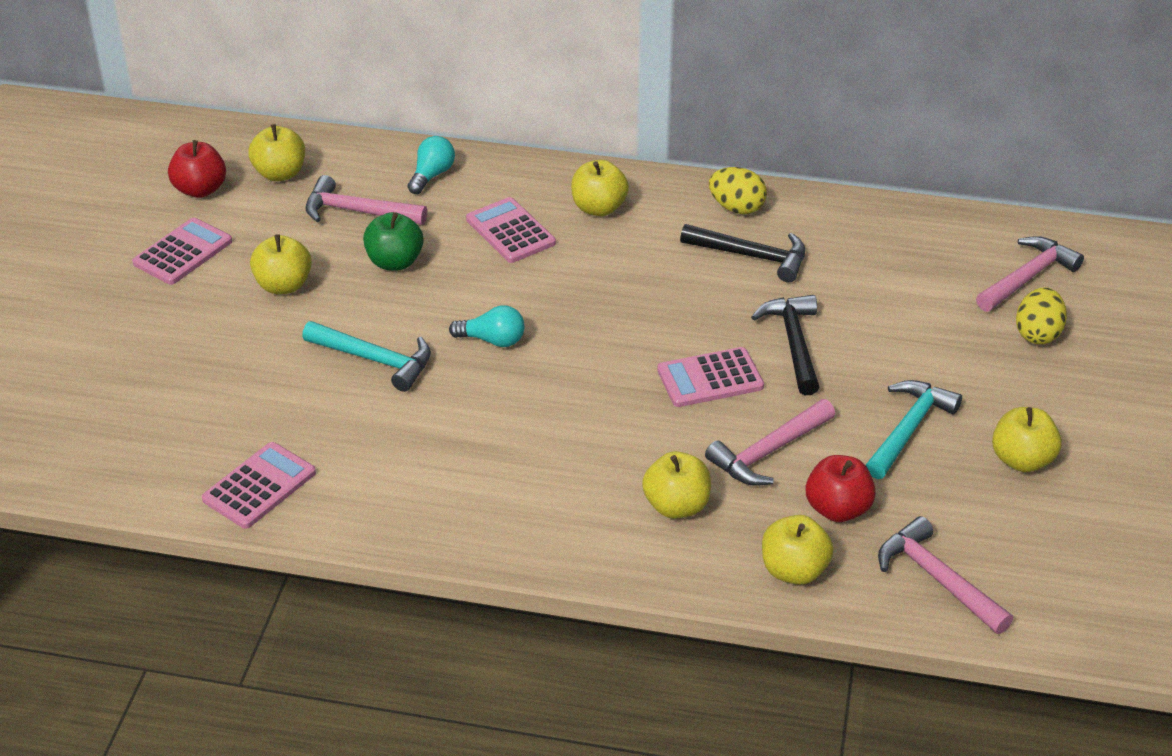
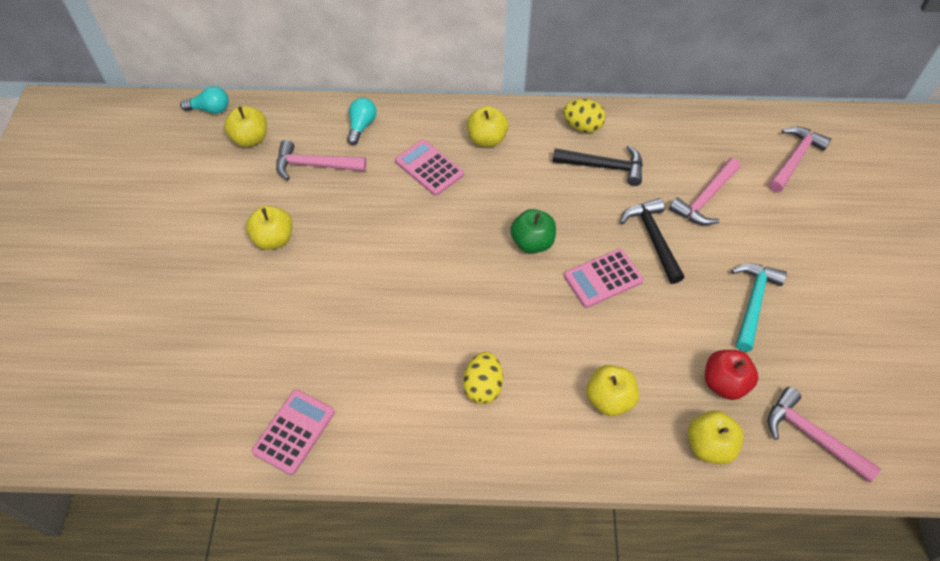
camera: 10 degrees left, 15 degrees up
pink calculator [132,218,232,285] -> none
red apple [168,140,226,198] -> none
turquoise hammer [302,321,431,392] -> none
green apple [363,212,423,271] -> green apple moved to [510,209,556,253]
turquoise light bulb [449,305,525,347] -> turquoise light bulb moved to [180,86,229,114]
pink hammer [705,399,835,486] -> pink hammer moved to [669,158,741,225]
yellow apple [992,407,1062,472] -> none
yellow egg [1016,287,1067,344] -> yellow egg moved to [463,352,503,404]

